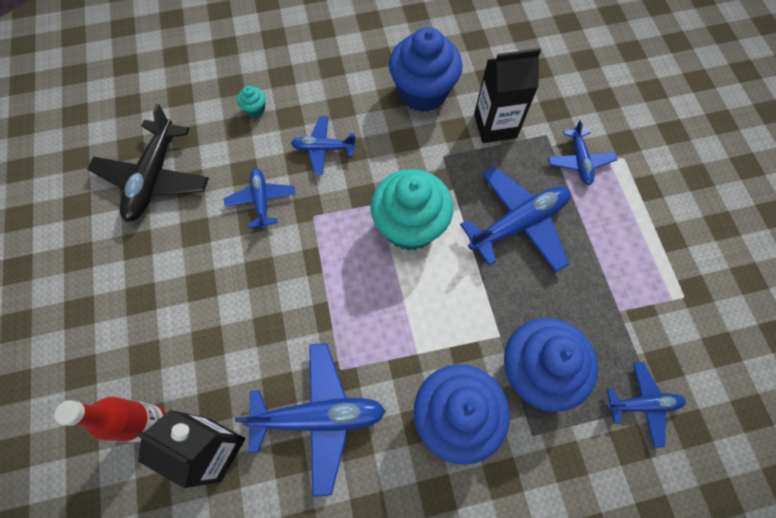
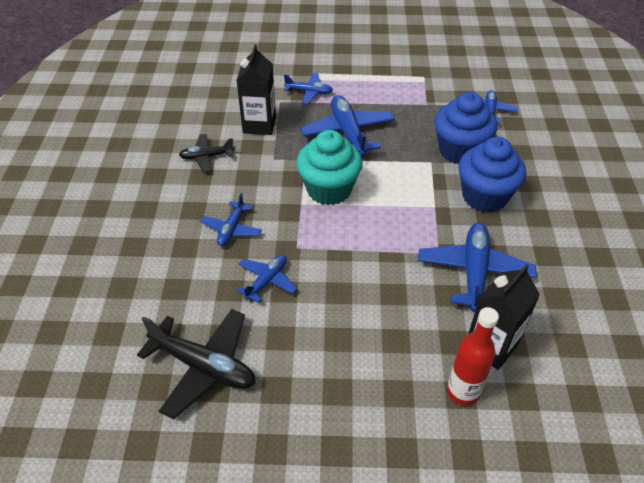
camera: 75 degrees left, 20 degrees down
blue plane [224,168,295,229] -> blue plane turned 120 degrees clockwise [237,255,298,303]
turquoise cupcake [237,86,266,117] -> none
blue cupcake [389,27,463,112] -> black plane [179,134,234,173]

